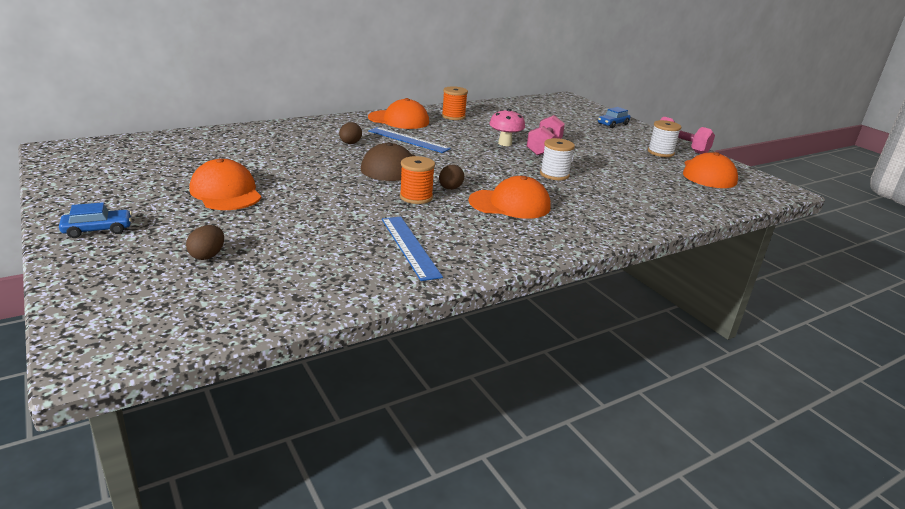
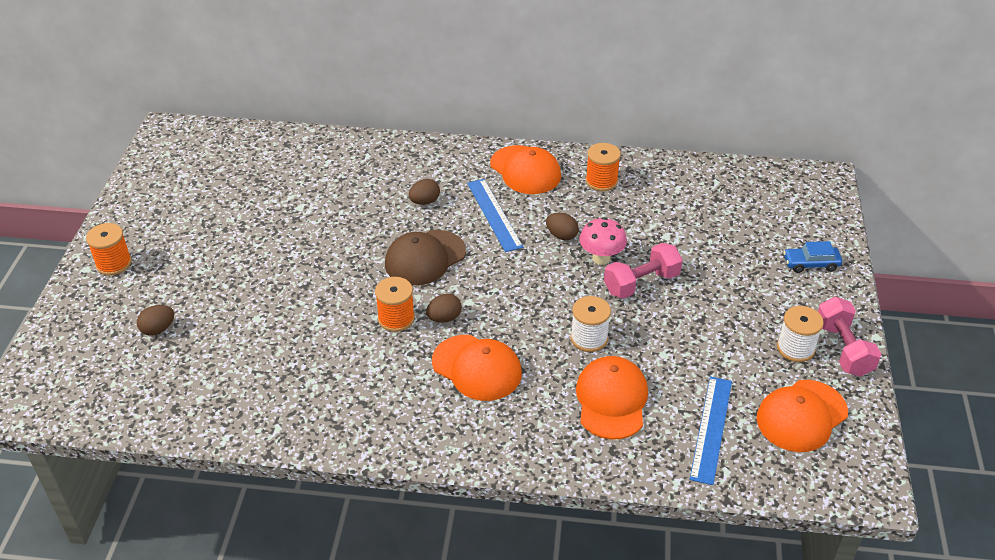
camera: 40 degrees right, 15 degrees up
blue car [59,202,132,238] -> orange spool [86,223,132,275]
orange cap [189,158,261,210] -> orange cap moved to [576,356,648,440]
blue ruler [382,217,443,281] -> blue ruler moved to [690,376,732,485]
none -> brown egg [546,213,579,240]

